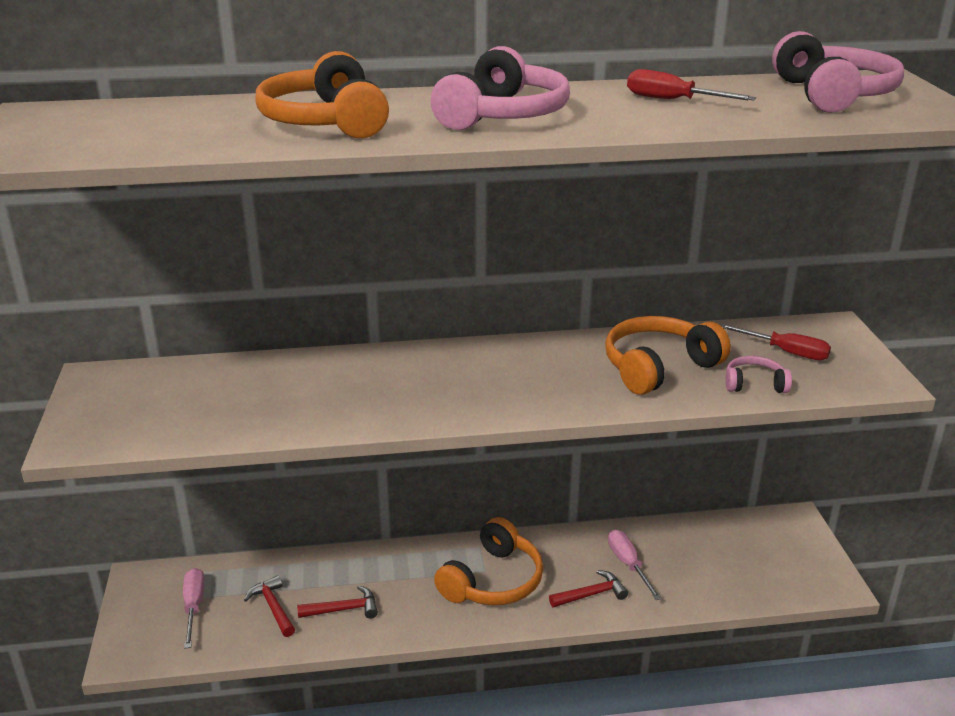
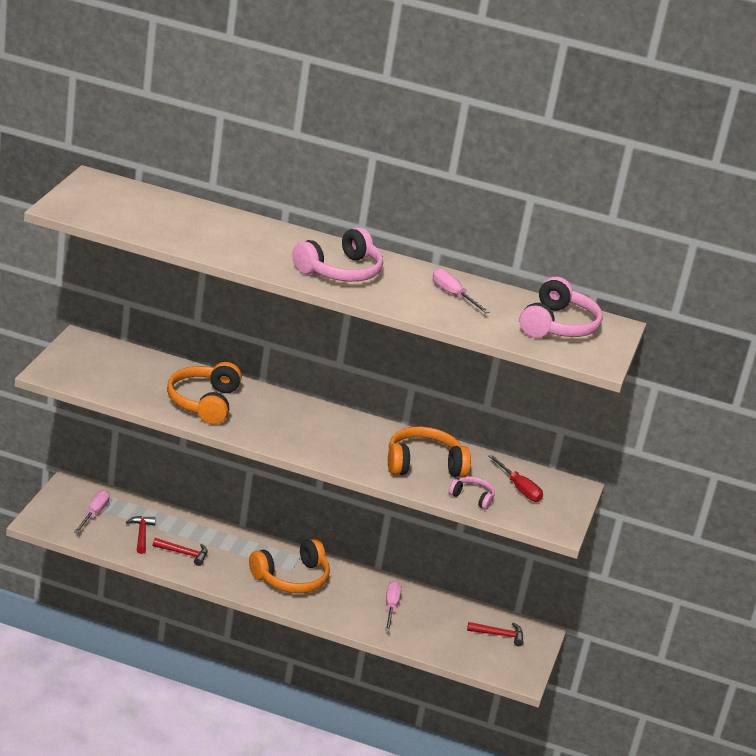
camera: 20 degrees right, 0 degrees up
orange headphones [255,51,389,138] -> orange headphones moved to [167,362,242,425]
red hammer [549,570,628,608] -> red hammer moved to [467,622,523,646]
red screwdriver [627,69,756,101] -> pink screwdriver [433,269,490,313]

